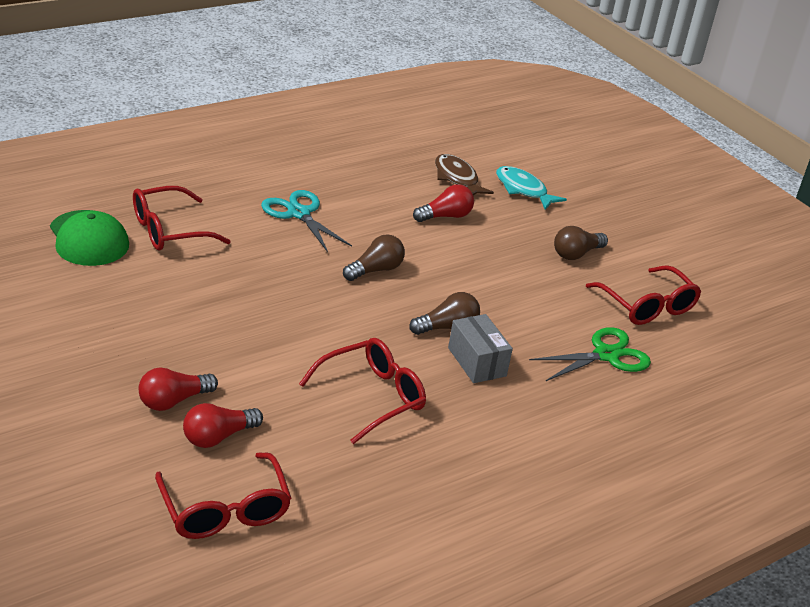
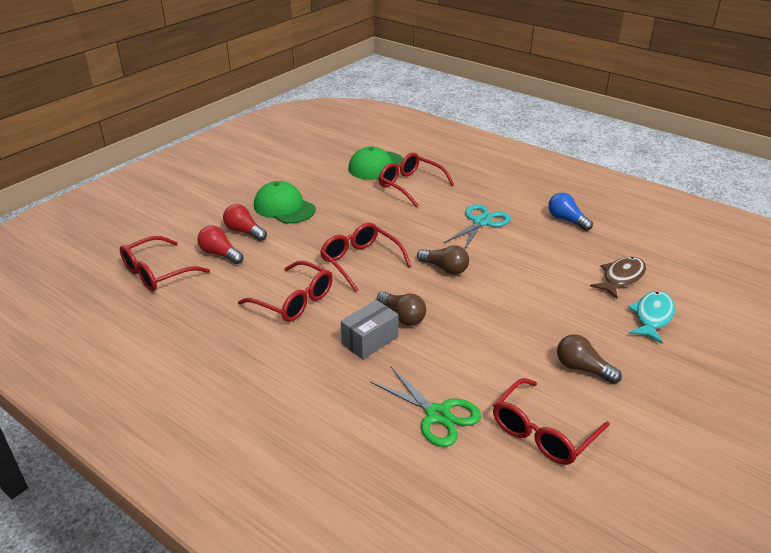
camera: 75 degrees right, 0 degrees up
red light bulb [413,184,474,222] -> none
none -> green cap [254,181,316,224]
none -> red glasses [320,223,411,292]
none -> blue light bulb [548,193,593,231]

